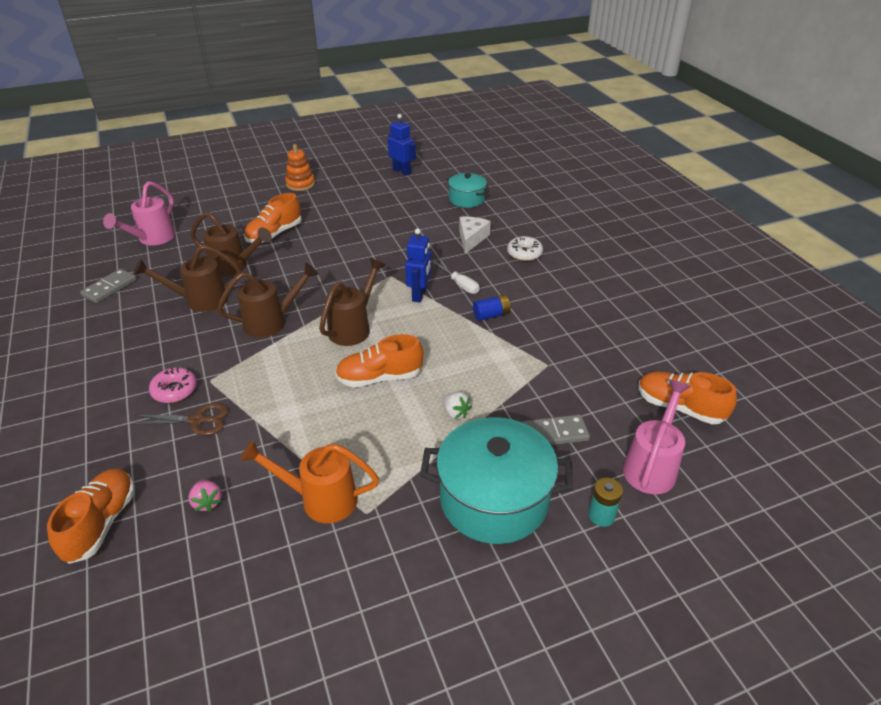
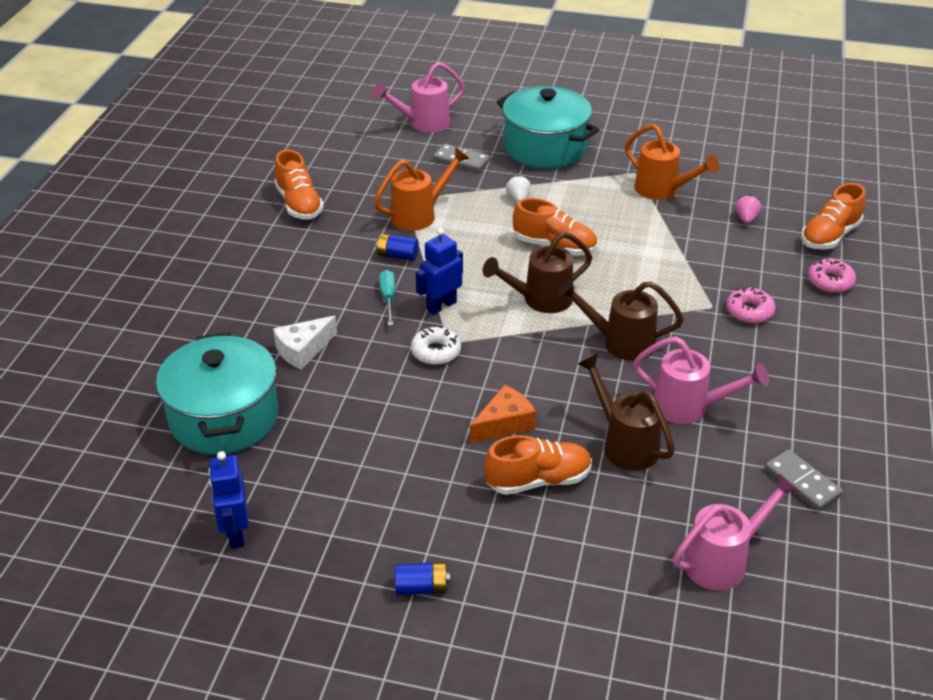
camera: 145 degrees left, 0 degrees up
grey domino [80,269,137,303] -> grey domino turned 75 degrees clockwise [765,449,843,511]
brown scissors [132,403,229,436] -> none
brown watering can [134,244,241,312] -> pink watering can [633,337,769,424]
orange stacking toy [285,144,315,191] -> blue battery [395,562,450,595]
white screwdriver [432,261,480,294] -> turquoise screwdriver [379,270,395,326]
turquoise pot [446,173,489,208] -> turquoise pot [156,332,278,455], size x1.81
white donut [507,236,543,261] -> white donut moved to [411,326,461,365]
turquoise battery [588,478,623,527] -> none
orange shoe [638,371,737,424] -> orange shoe moved to [275,150,324,220]
none -> orange watering can [374,147,470,231]
none -> orange cheese [470,385,536,443]
none -> pink donut [808,258,856,293]

